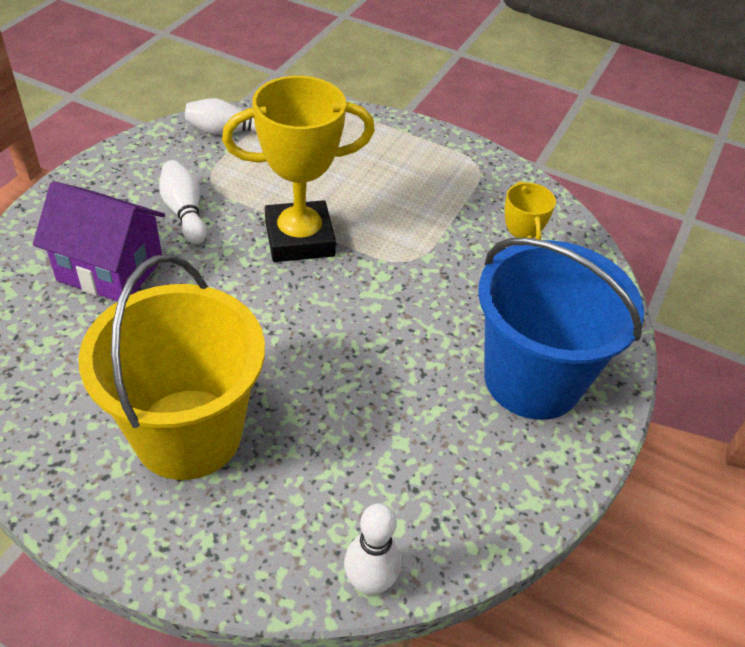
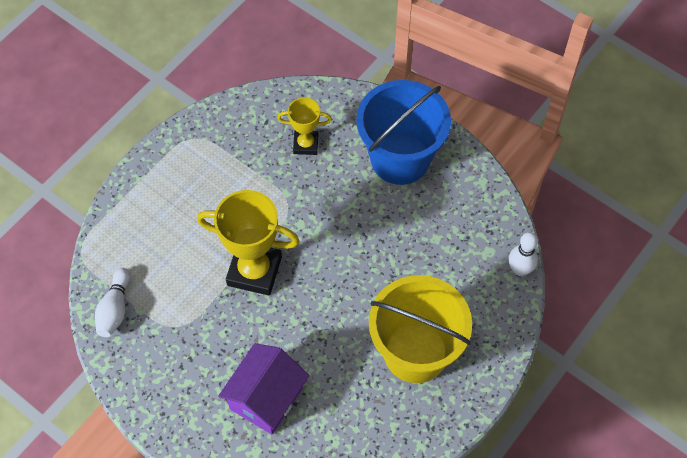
camera: 75 degrees left, 15 degrees up
white bowling pin [159,160,207,244] -> none
yellow trophy [222,76,375,262] -> yellow trophy turned 75 degrees counterclockwise [197,190,300,296]

